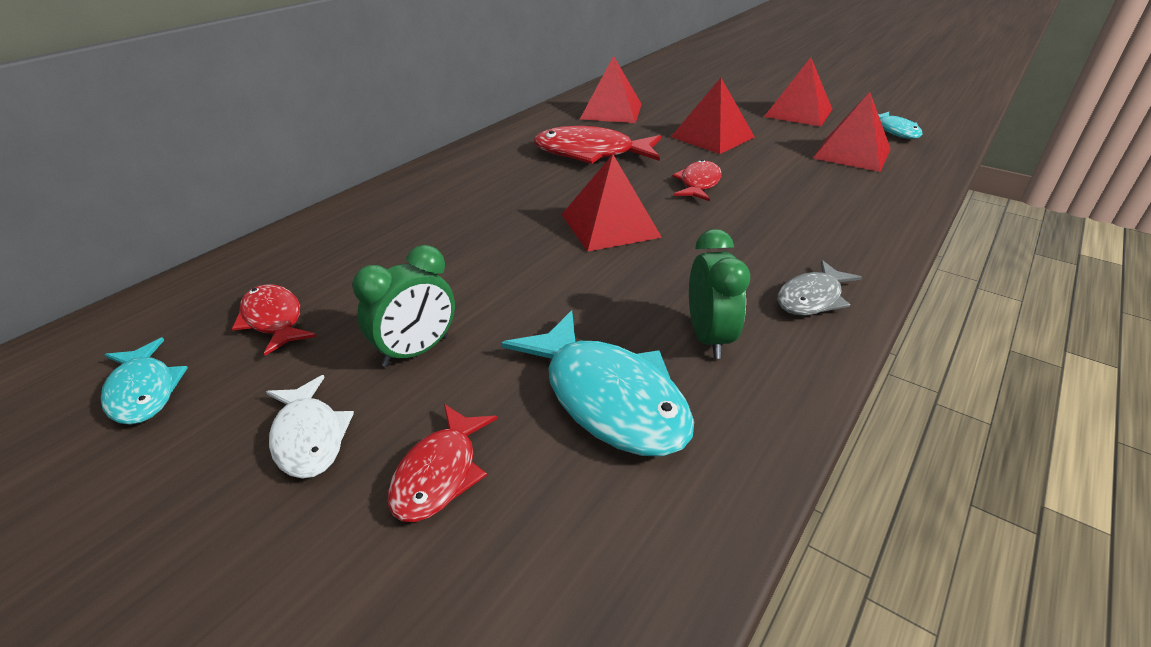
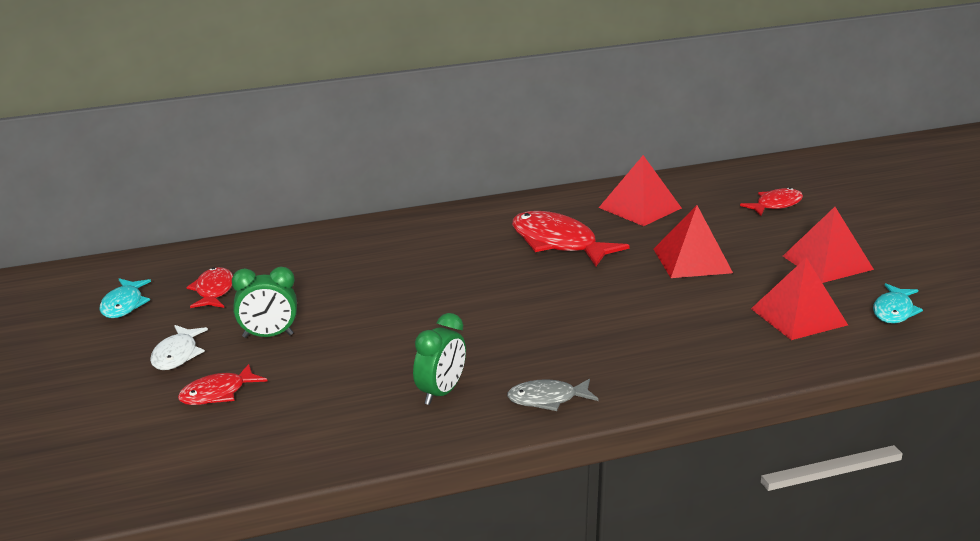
camera: 35 degrees right, 10 degrees down
turquoise fish [501,310,694,457] -> none
red pyramid [561,154,662,252] -> none
red fish [672,160,722,201] -> red fish moved to [740,187,803,216]

